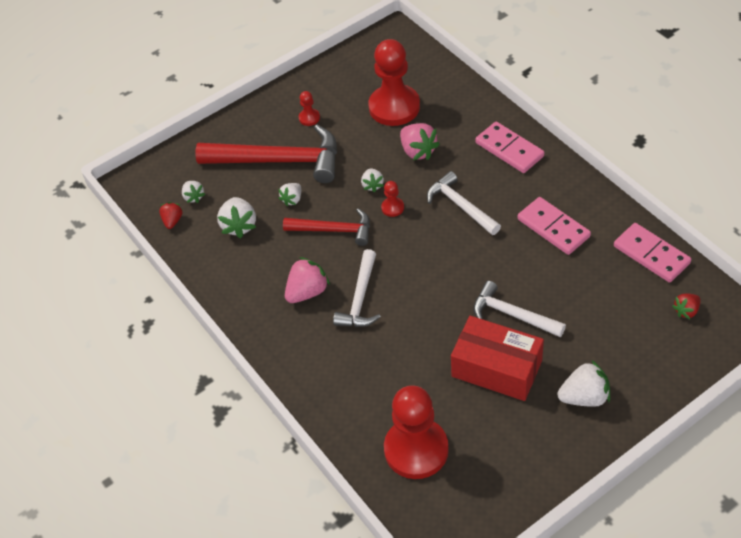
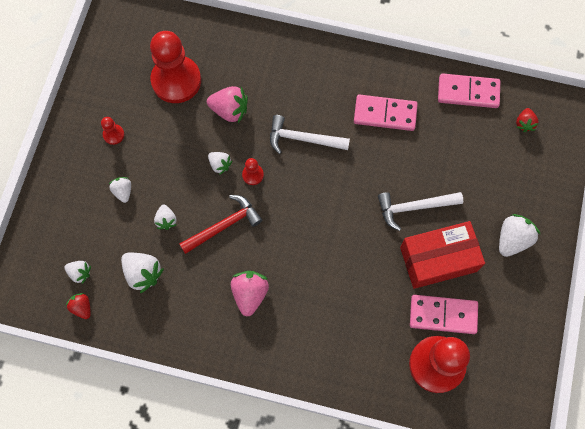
camera: 45 degrees left, 20 degrees up
red hammer [195,125,337,183] -> white strawberry [109,177,131,203]
white hammer [333,249,381,327] -> none
pink domino [475,122,544,173] -> pink domino moved to [410,295,478,334]

